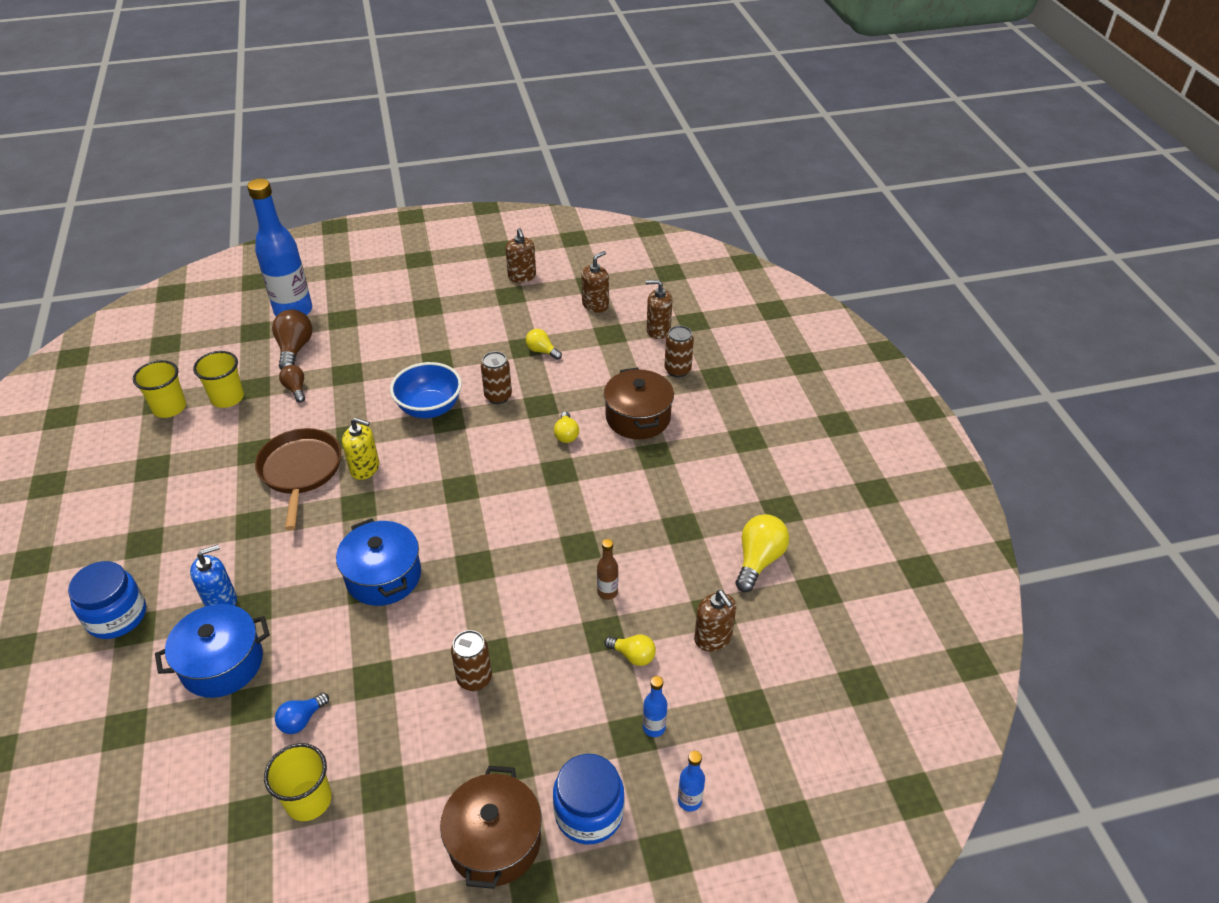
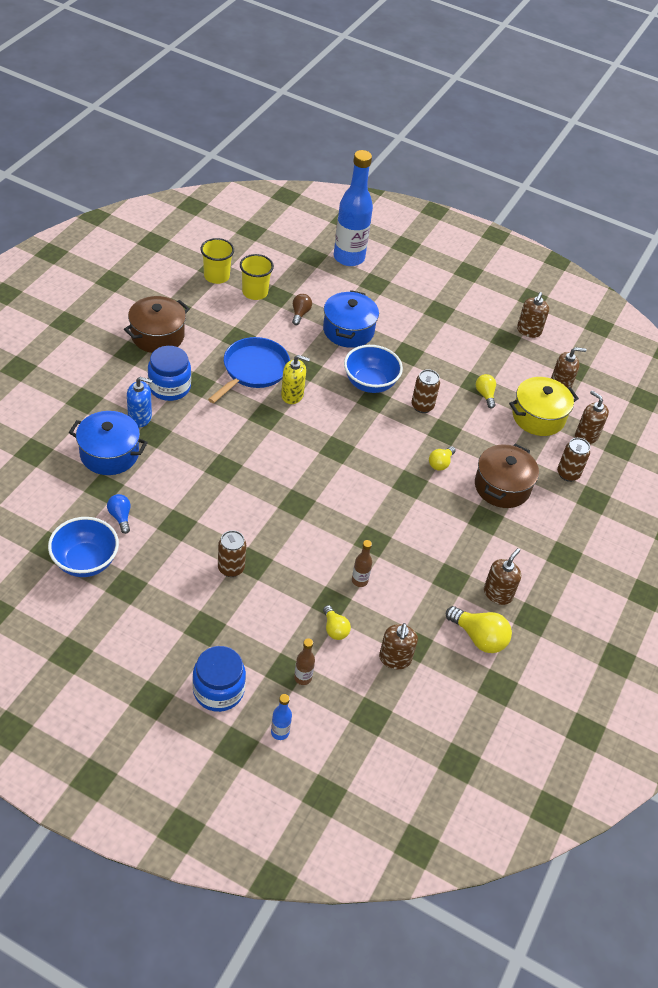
camera: 35 degrees right, 5 degrees up
blue jar [68,561,146,639] -> blue jar moved to [148,346,191,401]
brown pan [255,428,341,530] -> blue pan [208,337,290,403]
yellow cup [264,743,332,821] -> blue bowl [48,517,119,577]
brown light bulb [272,309,312,370] -> none
blue light bulb [275,693,329,734] -> blue light bulb turned 75 degrees clockwise [107,494,131,534]
blue pot [336,518,421,606] -> blue pot moved to [323,290,379,348]
yellow soap dispenser [342,418,379,480] -> yellow soap dispenser turned 45 degrees counterclockwise [281,355,310,404]
brown pot [440,766,542,889] -> brown pot moved to [124,296,190,353]
blue bottle [643,676,667,737] -> brown bottle [294,638,315,685]
yellow light bulb [736,514,789,592] -> yellow light bulb turned 60 degrees clockwise [446,606,512,653]
none -> brown soap dispenser [484,548,521,605]
none -> yellow pot [509,377,579,436]

